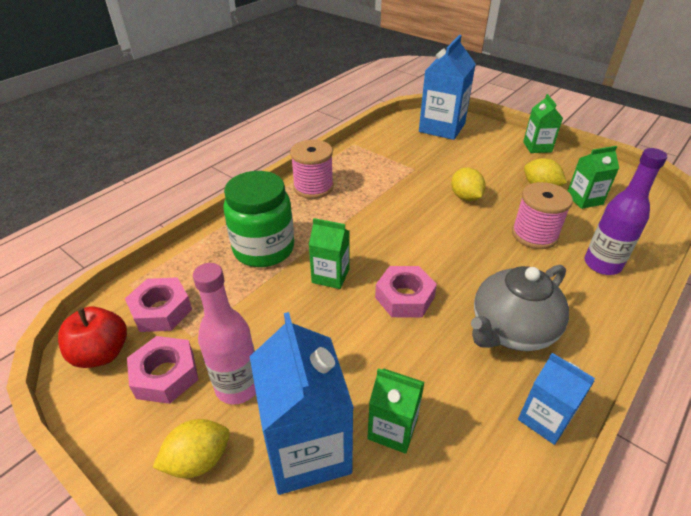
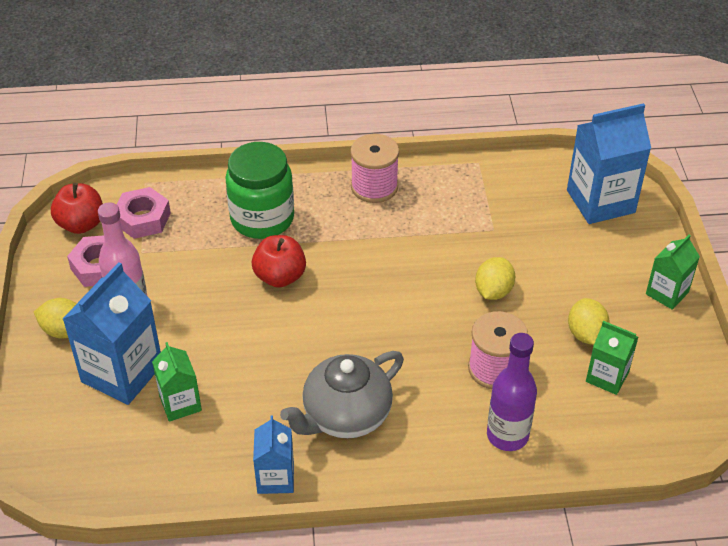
camera: 45 degrees right, 5 degrees up
green carton [309,218,350,289] -> red apple [252,235,306,288]
pink nut [375,266,437,317] -> none
grey teapot [471,265,569,351] -> grey teapot turned 45 degrees counterclockwise [280,351,404,439]

